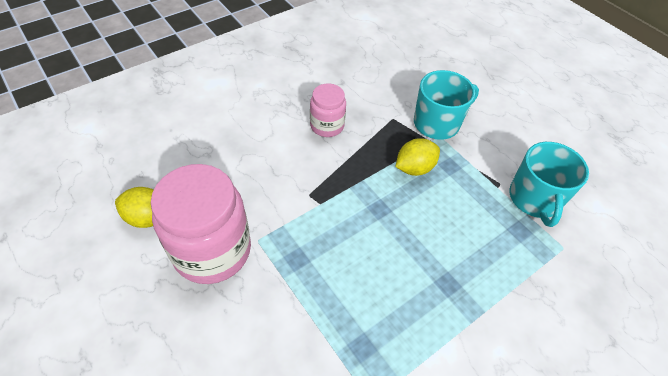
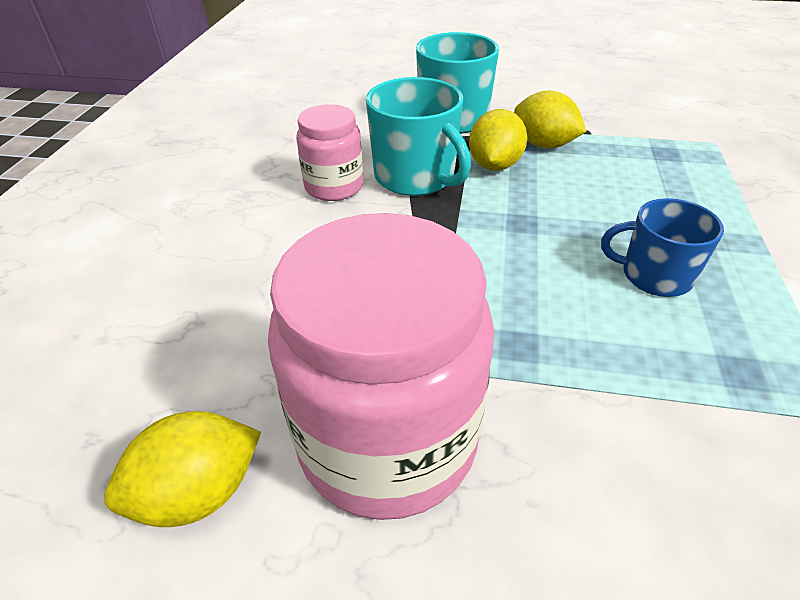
camera: 40 degrees left, 10 degrees down
turquoise mug [509,142,589,227] -> turquoise mug moved to [366,77,471,196]
none -> yellow lemon [514,91,586,148]
none -> blue mug [601,198,724,297]

